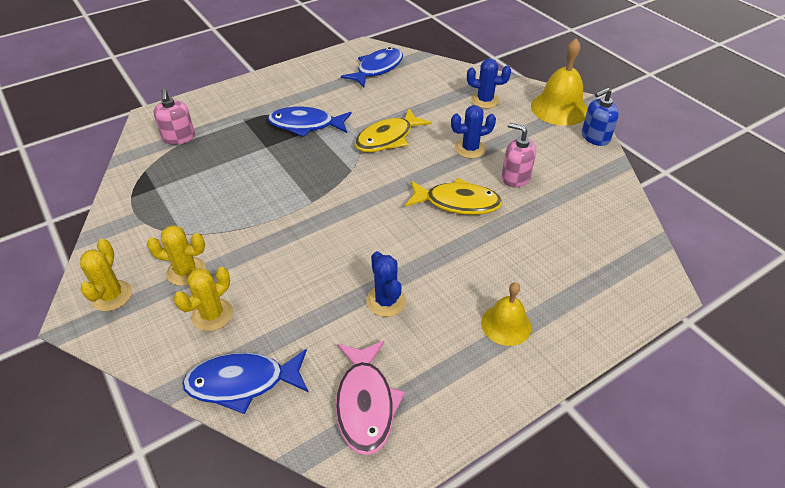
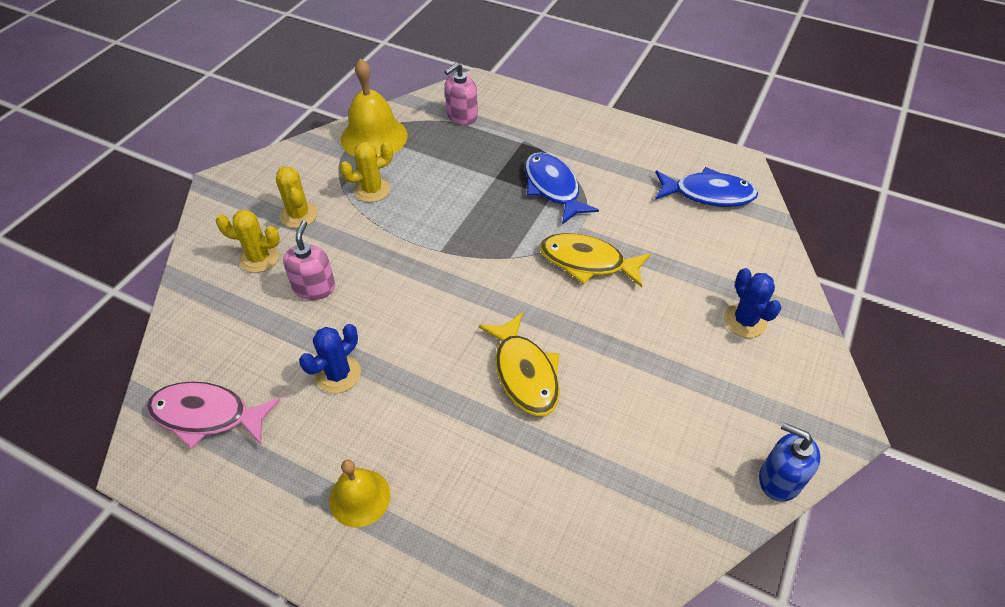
camera: 60 degrees right, 5 degrees up
yellow cactus [80,239,132,311] -> yellow cactus moved to [340,142,393,202]
blue fish [182,349,309,414] -> none
pink fish [335,341,405,455] -> pink fish turned 45 degrees clockwise [147,381,281,449]
blue cactus [451,105,496,158] -> none
pink soap dispenser [502,123,536,187] -> pink soap dispenser moved to [283,221,335,300]
yellow bell [531,38,588,126] -> yellow bell moved to [341,58,408,157]

